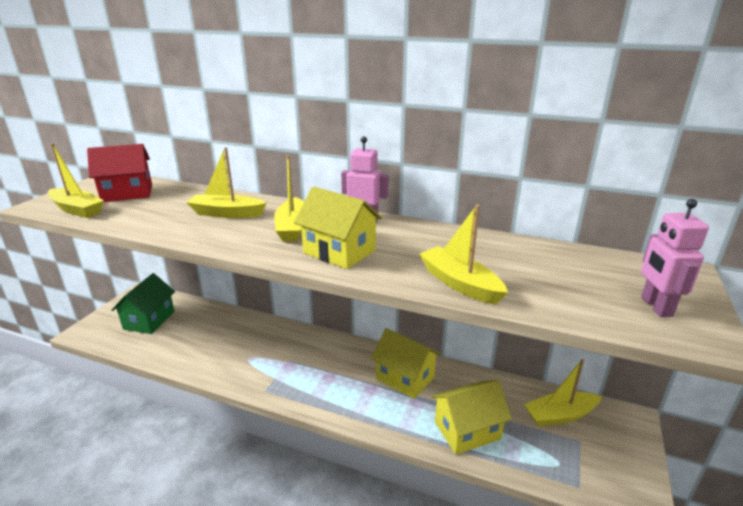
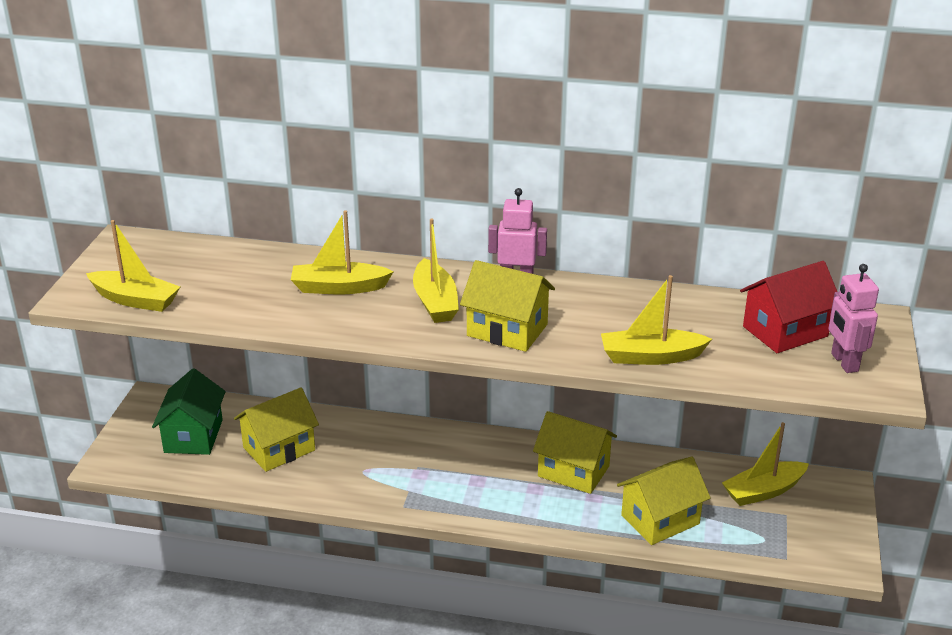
camera: 10 degrees left, 5 degrees up
red house [87,144,152,202] -> red house moved to [740,261,837,353]
yellow boat [419,204,508,305] -> yellow boat turned 45 degrees counterclockwise [601,275,712,365]
none -> yellow house [234,387,319,472]

